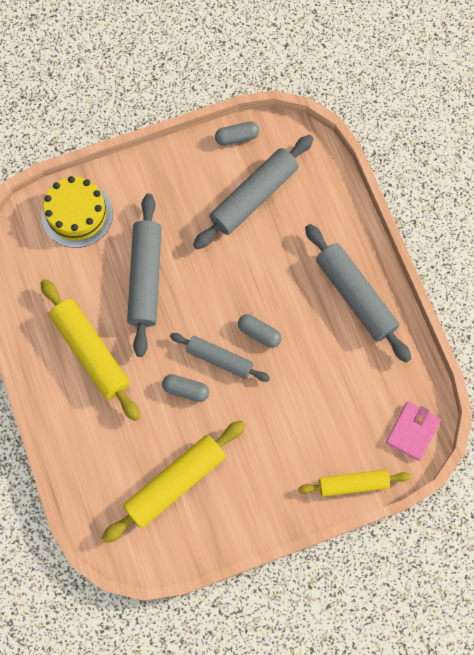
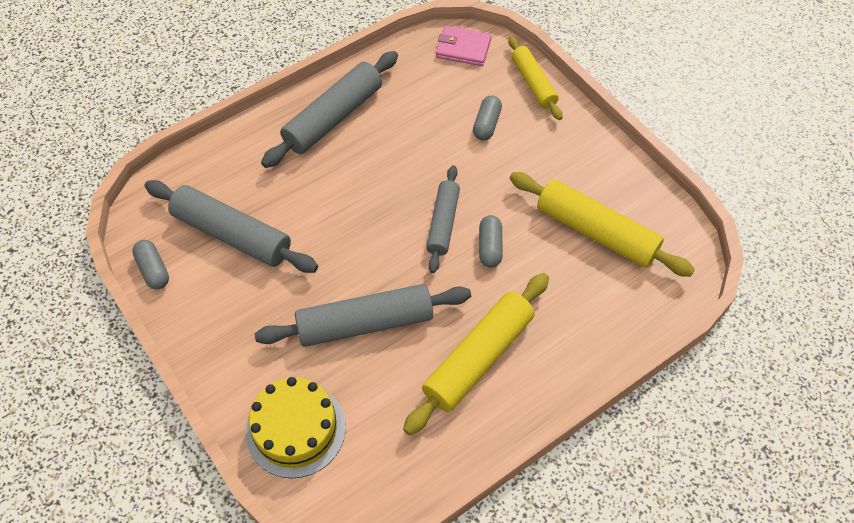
camera: 105 degrees left, 15 degrees down
grey capsule [238,314,281,348] -> grey capsule moved to [473,96,502,140]

